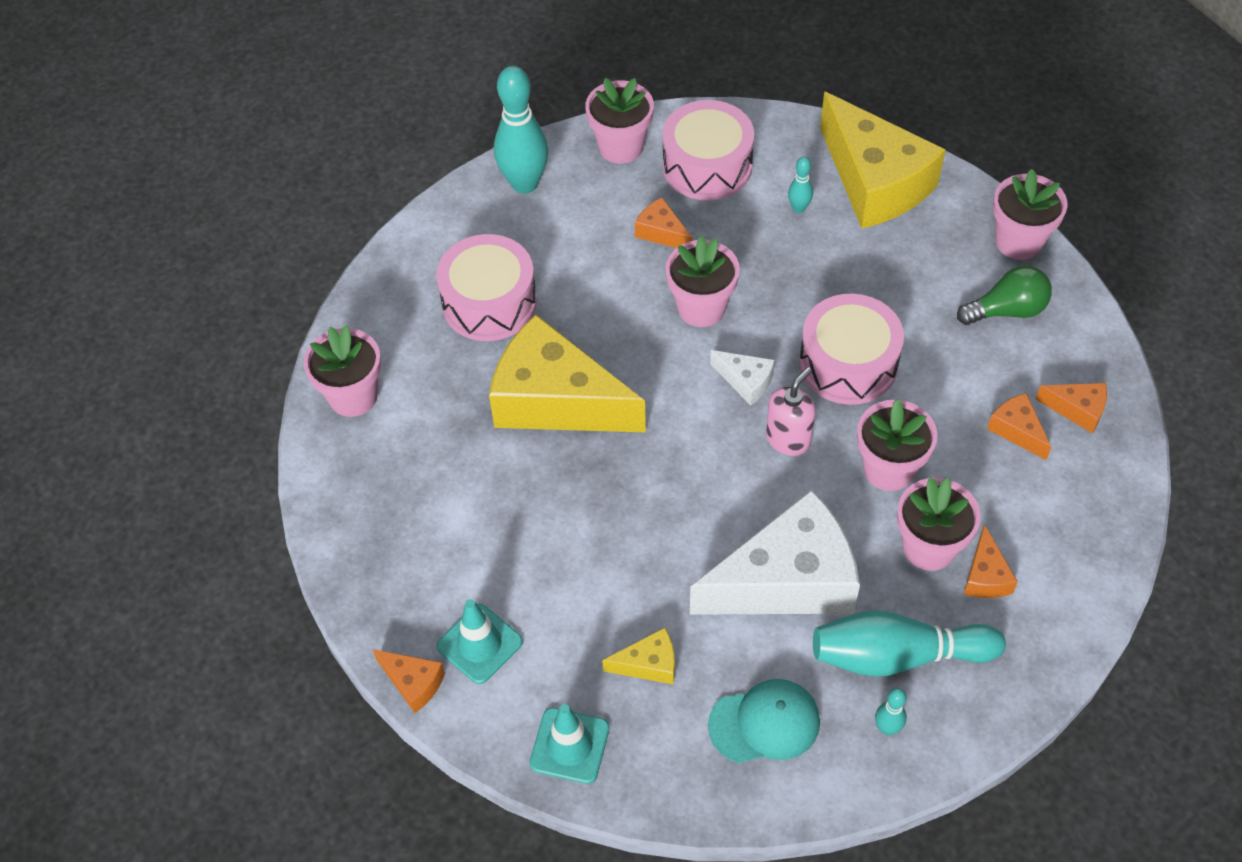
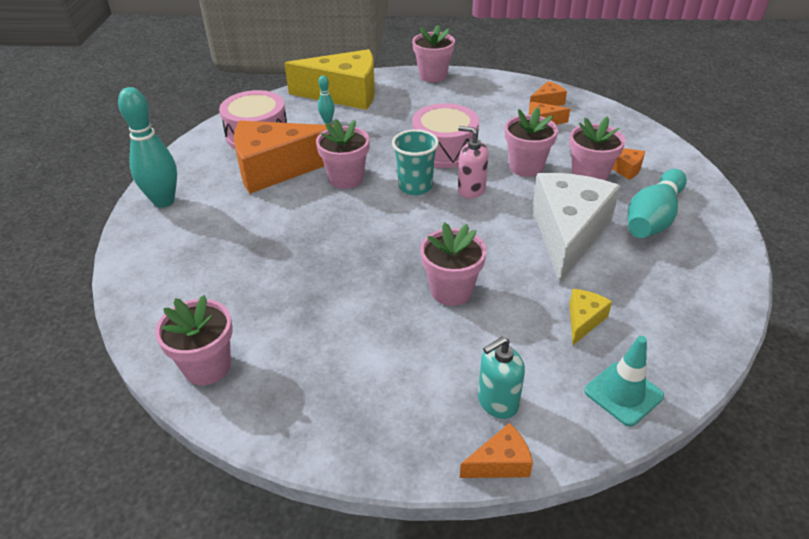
camera: 55 degrees left, 15 degrees down
pink drum [436,234,537,341] -> none
turquoise traffic cone [436,599,523,684] -> turquoise soap dispenser [478,337,525,419]
yellow cheese [489,315,646,432] -> none
pink flower pot [585,78,654,164] -> pink flower pot moved to [420,222,487,306]
orange cheese [635,197,692,248] -> orange cheese [234,121,334,194], size x2.33
turquoise cap [708,679,820,763] -> none
white cheese [710,350,774,406] -> turquoise cup [392,129,439,195]
pink soap dispenser [766,367,816,456] -> pink soap dispenser turned 45 degrees counterclockwise [458,126,488,199]
turquoise bowling pin [875,688,907,735] -> none
green light bulb [957,265,1052,325] -> none

